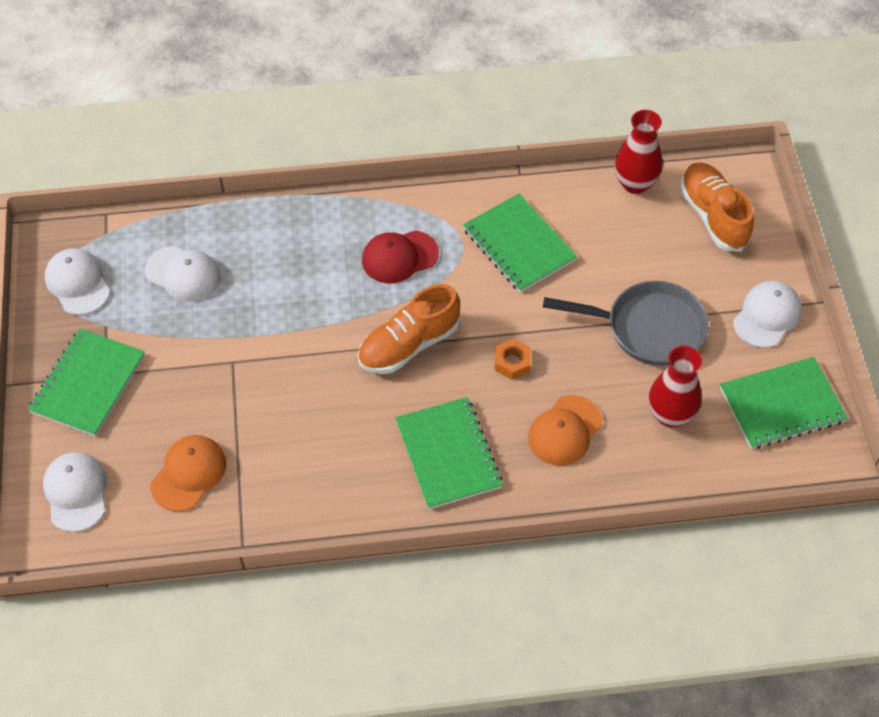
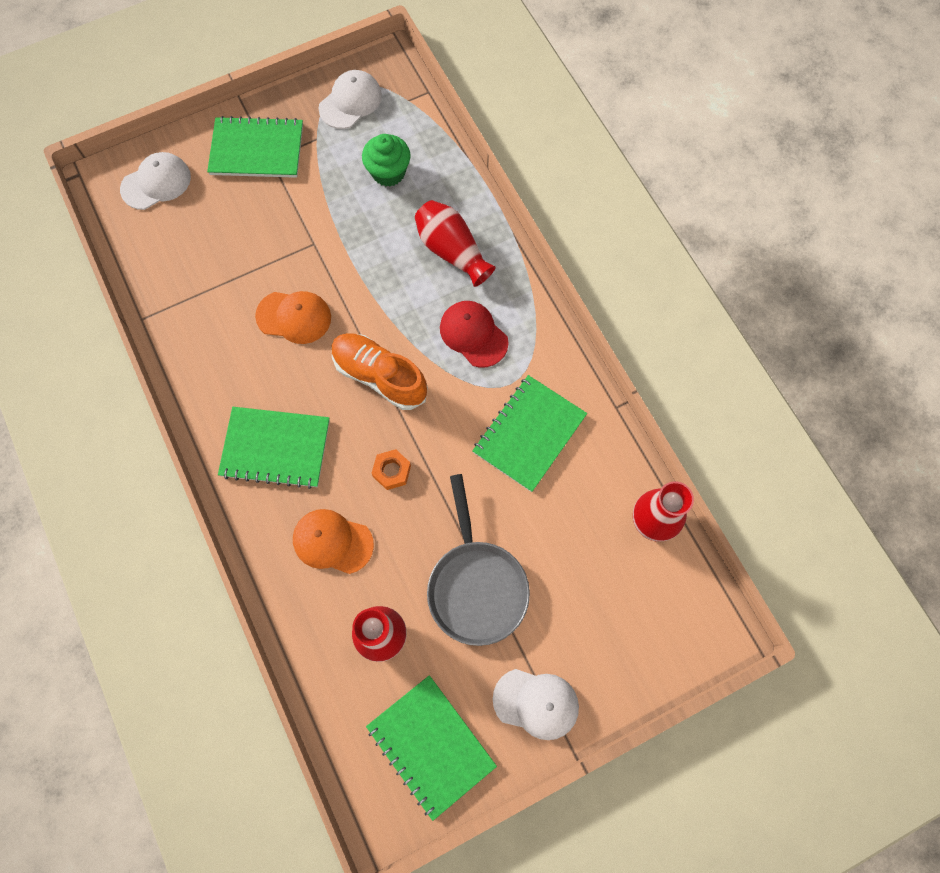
camera: 70 degrees right, 15 degrees up
white cap [145,246,221,302] -> green cupcake [362,134,410,187]
orange cap [151,435,226,512] -> orange cap moved to [255,291,331,344]
green notebook [395,397,503,509] -> green notebook turned 45 degrees clockwise [218,407,330,489]
orange shoe [680,163,754,252] -> none
none -> red vase [415,200,496,287]

